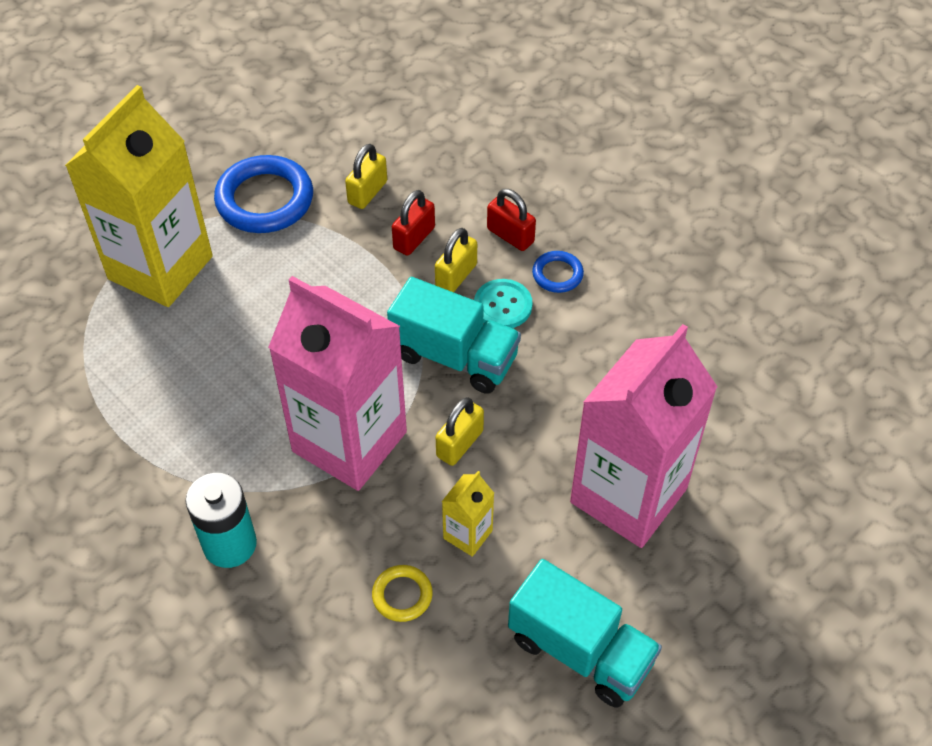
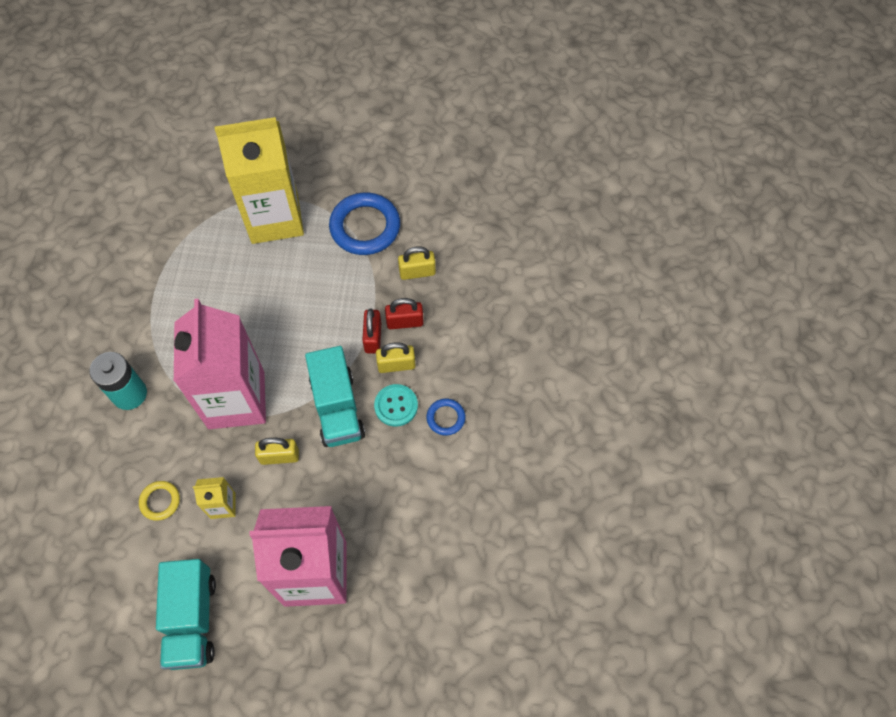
camera: 50 degrees right, 10 degrees up
red padlock [487,189,536,251] -> red padlock moved to [362,308,381,353]

